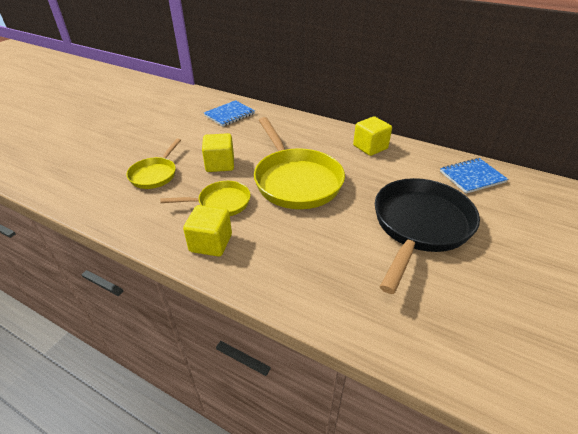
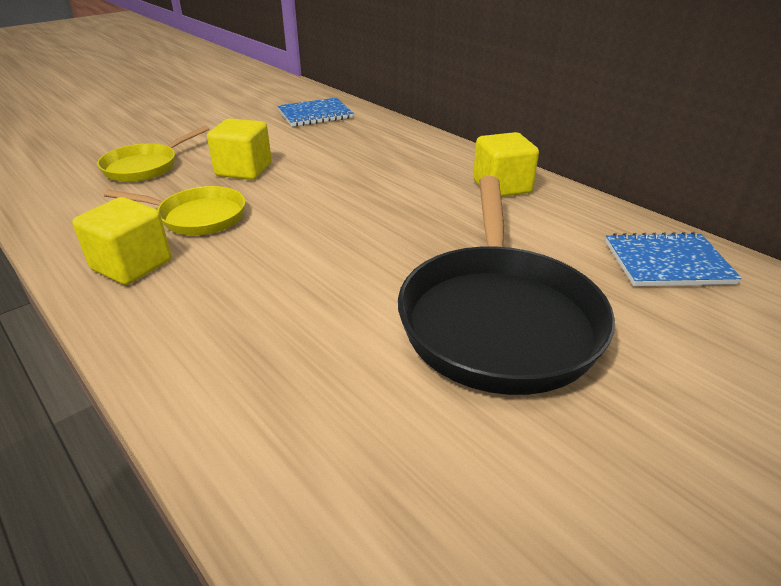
camera: 20 degrees right, 5 degrees down
yellow pan [254,117,345,209] -> none
black pan [375,178,480,294] -> black pan turned 135 degrees clockwise [398,176,615,395]

